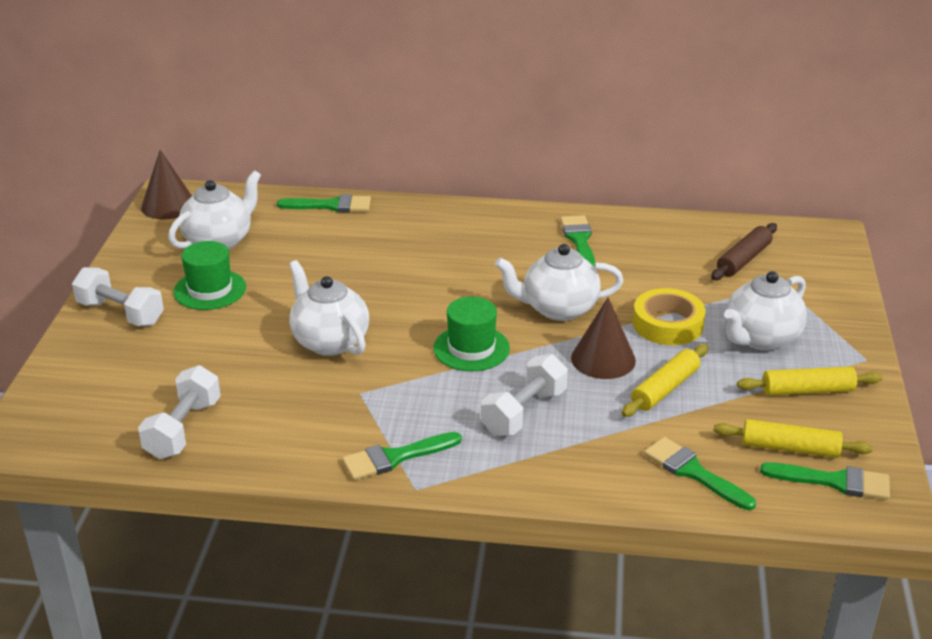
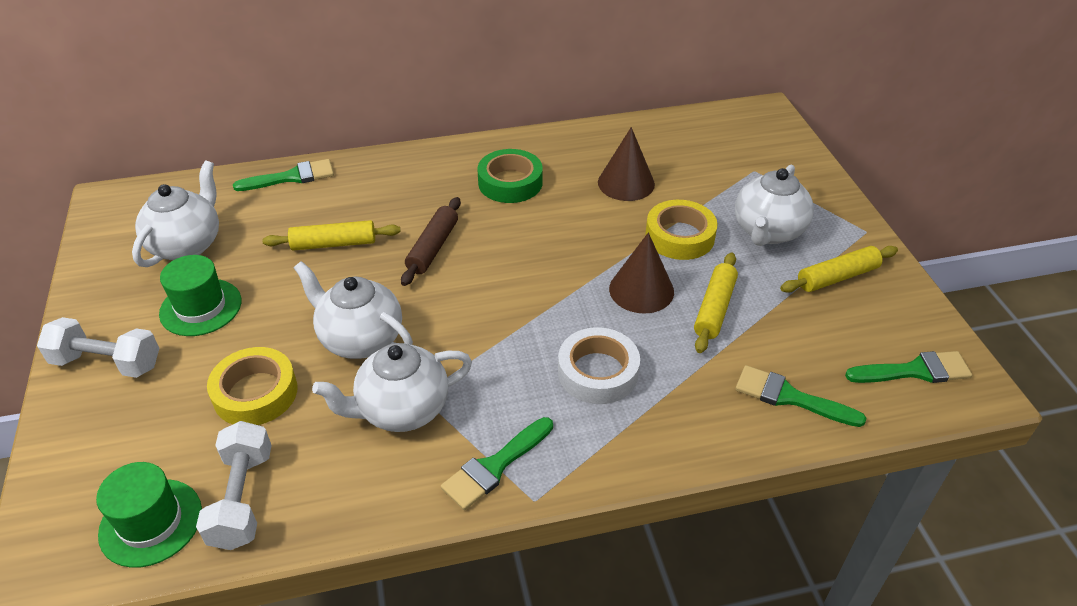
camera: 20 degrees left, 10 degrees up
brown cone [141,150,192,220] -> brown cone moved to [598,127,655,201]
green hat [433,297,510,371] -> green hat moved to [96,462,202,568]
white dumbbell [481,354,568,436] -> white tape [558,327,640,404]
white teapot [495,244,624,321] -> white teapot moved to [312,343,472,432]
green brush [560,215,595,267] -> none
brown rolling pin [711,223,777,280] -> brown rolling pin moved to [401,197,461,286]
yellow rolling pin [714,419,873,458] -> yellow rolling pin moved to [262,220,401,251]
none -> yellow tape [207,347,297,425]
none -> green tape [477,149,543,203]

